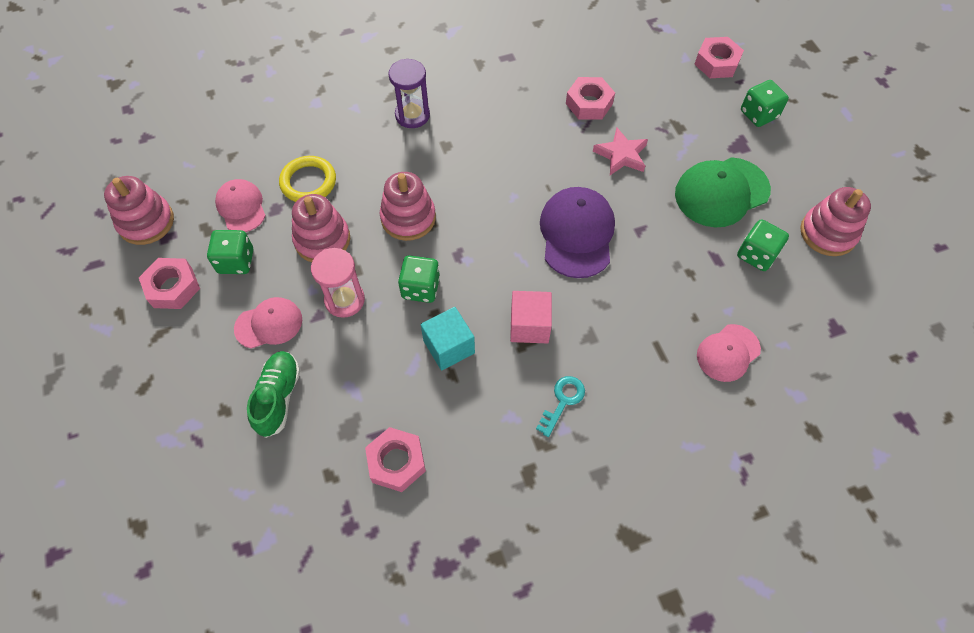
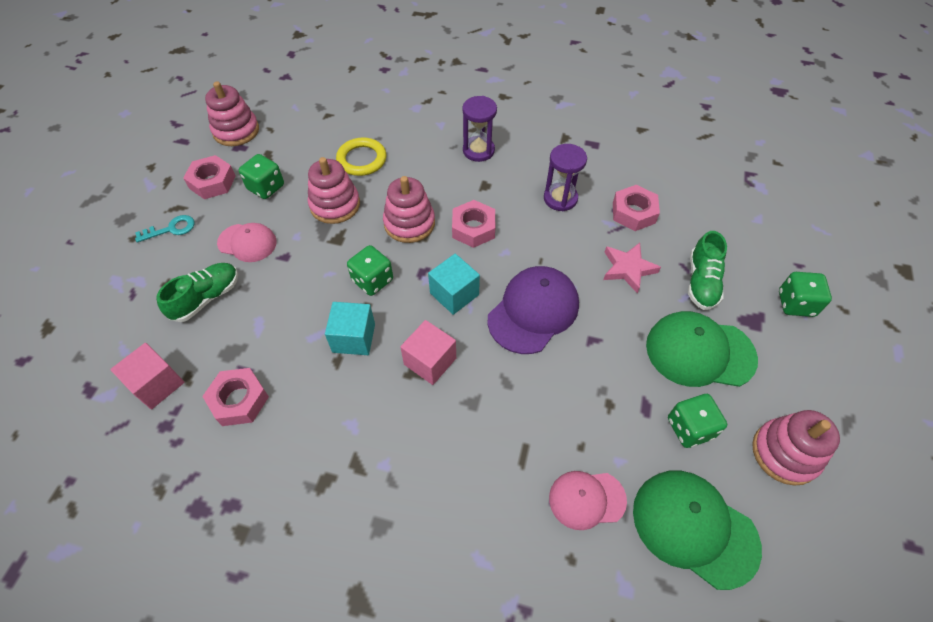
camera: 35 degrees right, 5 degrees down
pink cap [215,179,266,232] -> none
pink hourglass [311,248,365,318] -> none
turquoise key [536,376,585,437] -> turquoise key moved to [135,215,195,243]
pink nut [694,37,744,78] -> pink nut moved to [452,200,495,248]
none -> pink cube [110,343,184,409]
none -> turquoise cube [428,254,480,315]
none -> purple hourglass [544,144,587,211]
none -> green cap [633,470,762,590]
none -> green shoe [688,231,727,310]

